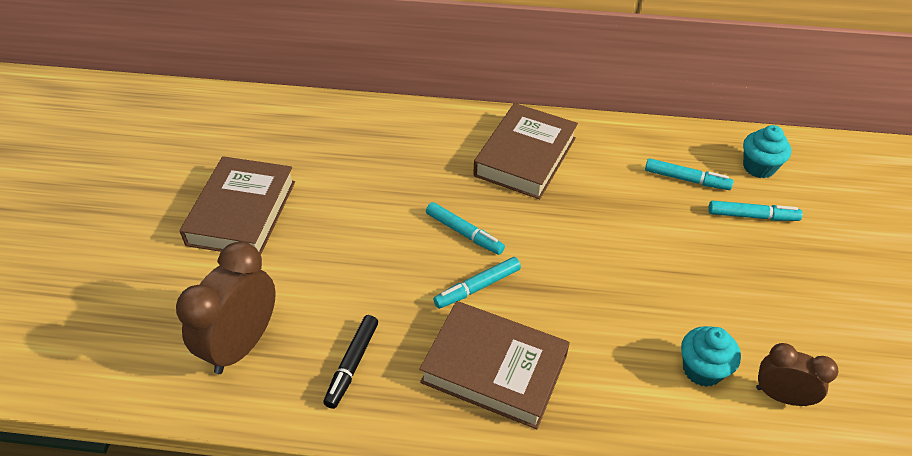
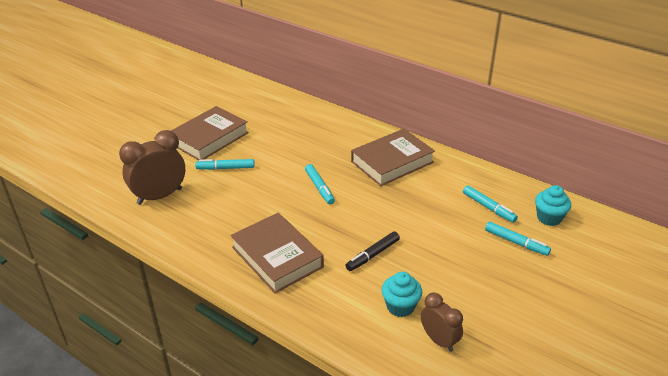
camera: 30 degrees right, 10 degrees down
black marker [323,315,378,409] -> black marker moved to [345,231,400,271]
turquoise marker [433,257,521,309] -> turquoise marker moved to [195,159,255,170]

